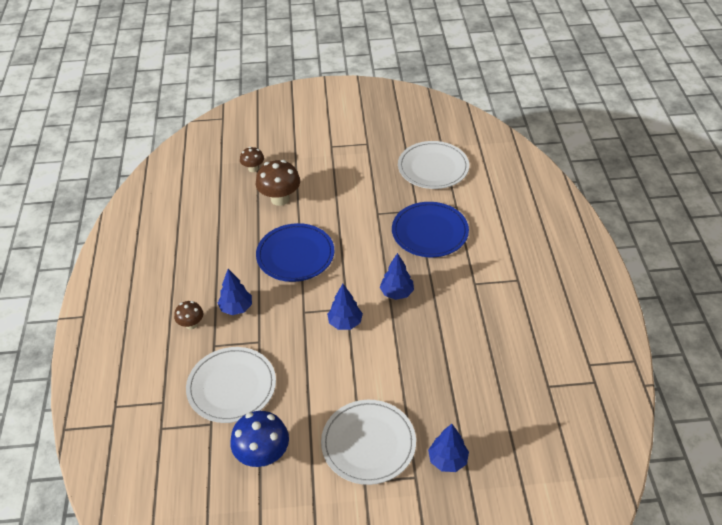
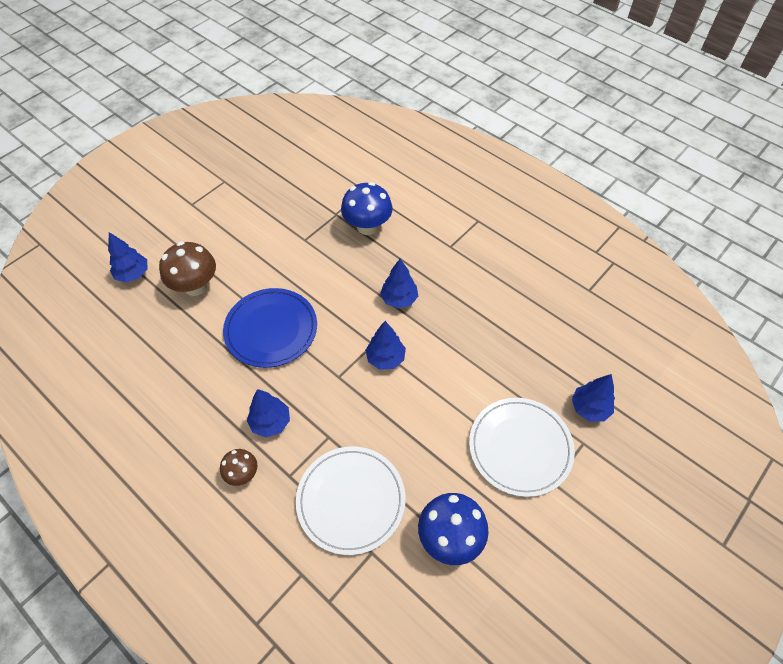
camera: 45 degrees left, 10 degrees up
brown mushroom [240,147,264,172] -> blue tree [108,232,147,283]
blue plate [392,202,469,257] -> blue mushroom [341,182,393,235]
white plate [398,141,469,189] -> none

